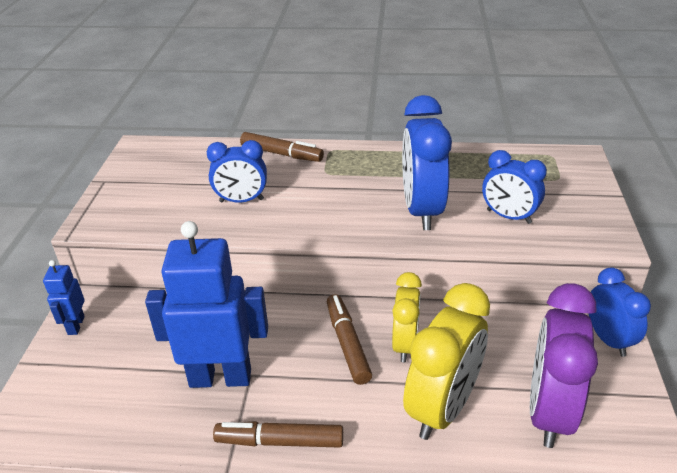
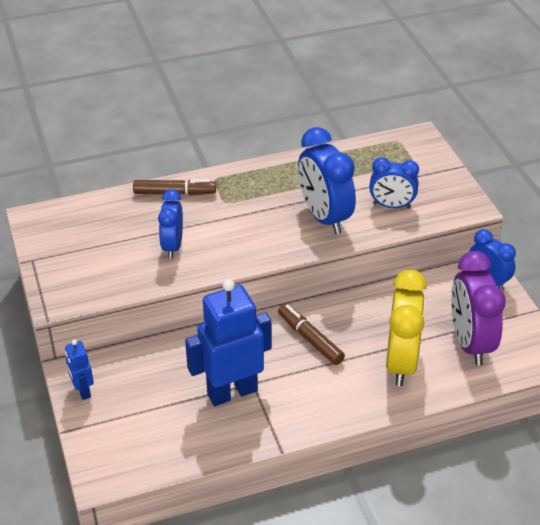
camera: 25 degrees left, 5 degrees up
blue clock [207,140,267,203] -> blue clock turned 120 degrees clockwise [158,189,183,259]
brown marker [213,421,343,448] -> none
yellow clock [392,272,422,362] -> none

